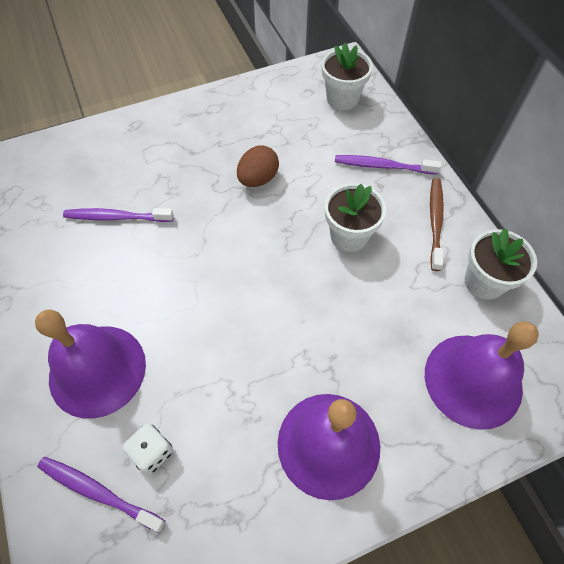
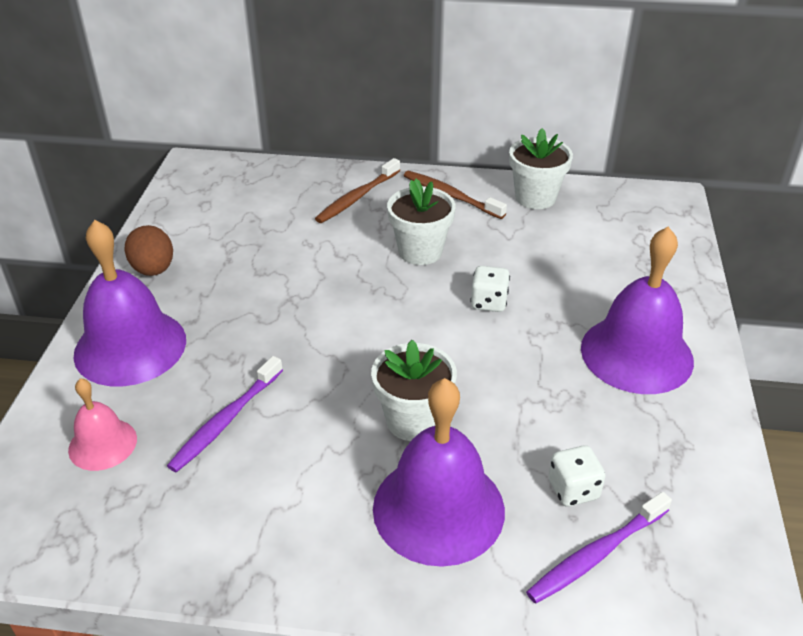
camera: 60 degrees left, 20 degrees down
brown egg [237,145,279,187] -> brown egg moved to [124,225,173,276]
white flower pot [322,43,373,110] -> white flower pot moved to [371,340,457,441]
purple toothbrush [335,155,441,175] -> brown toothbrush [315,158,400,223]
purple bell [425,321,539,430] -> purple bell moved to [74,220,186,386]
none -> pink bell [68,378,137,471]
none -> white dice [470,266,510,312]

